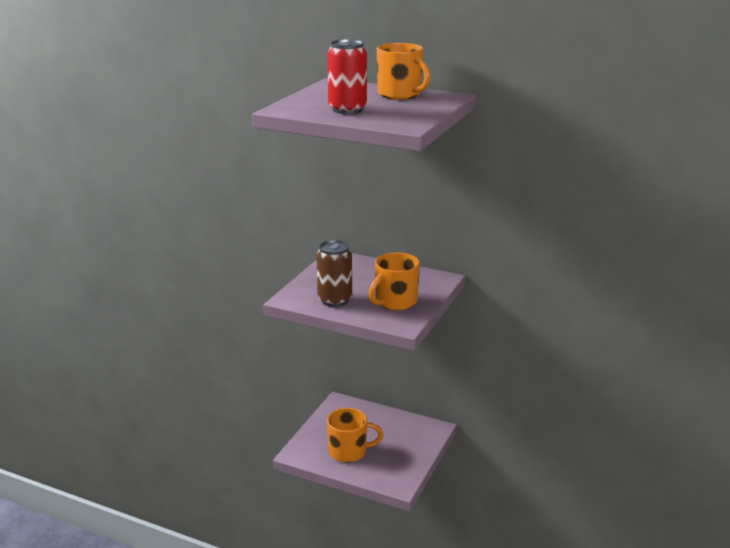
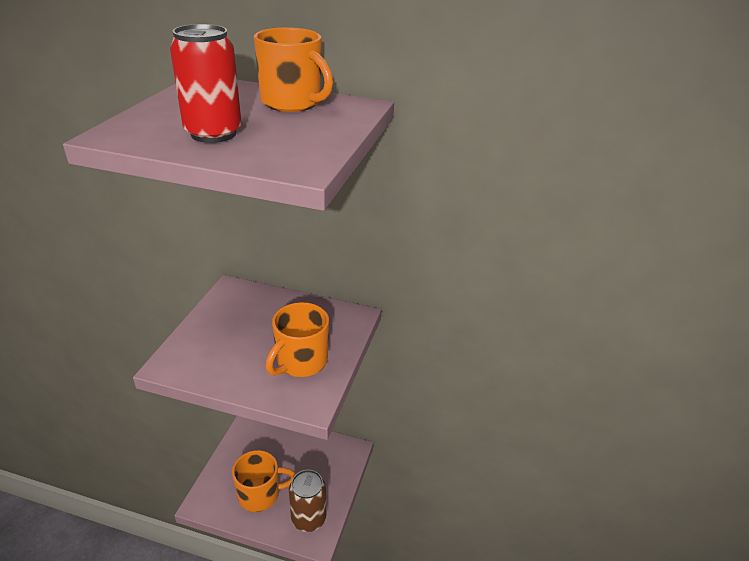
camera: 10 degrees left, 10 degrees up
brown can [316,240,352,307] -> brown can moved to [289,470,326,532]

